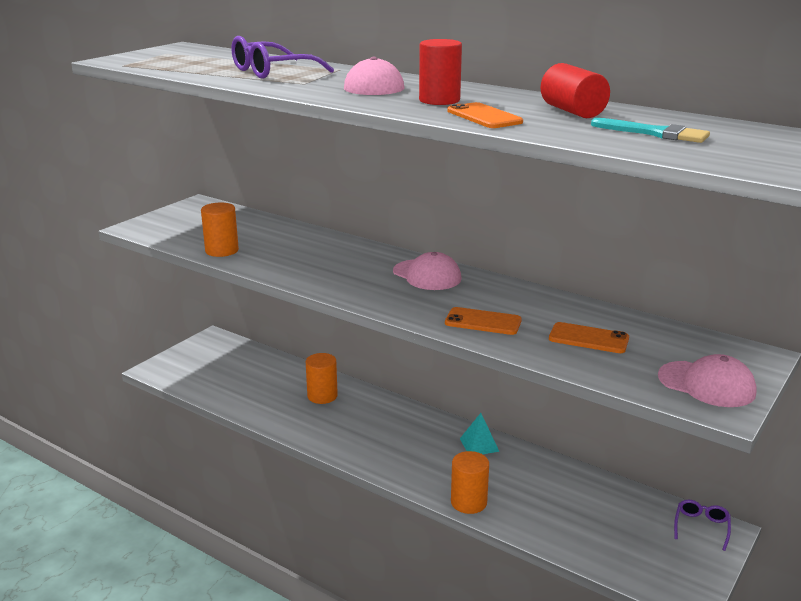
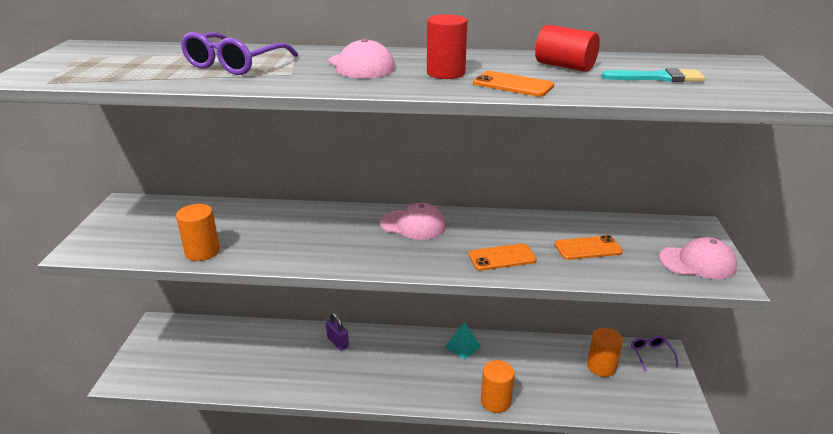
camera: 30 degrees left, 5 degrees up
orange cylinder [306,353,338,404] -> orange cylinder moved to [587,328,623,377]
none -> purple padlock [326,313,349,351]

